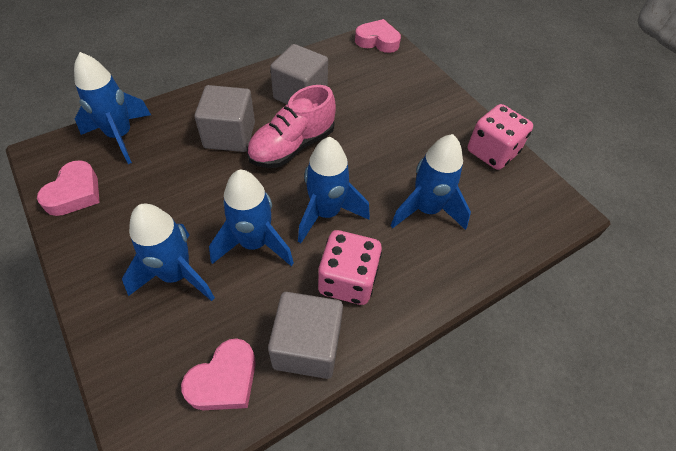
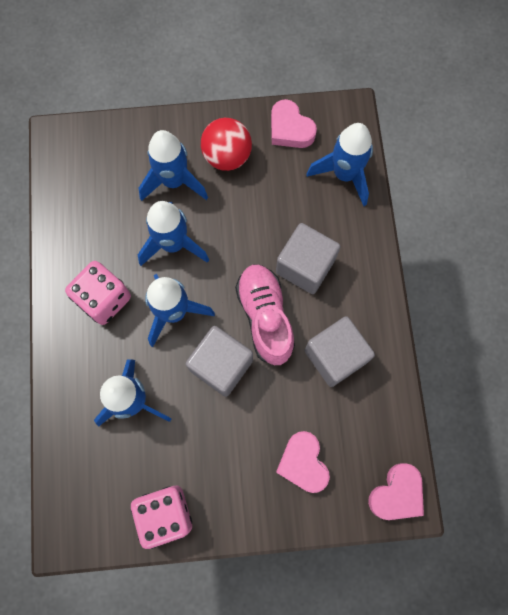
camera: 120 degrees right, 20 degrees up
pink heart [181,338,256,410] -> pink heart moved to [276,431,330,493]
grey cube [268,292,343,379] -> grey cube moved to [186,326,253,397]
none -> red ball [201,118,252,171]

